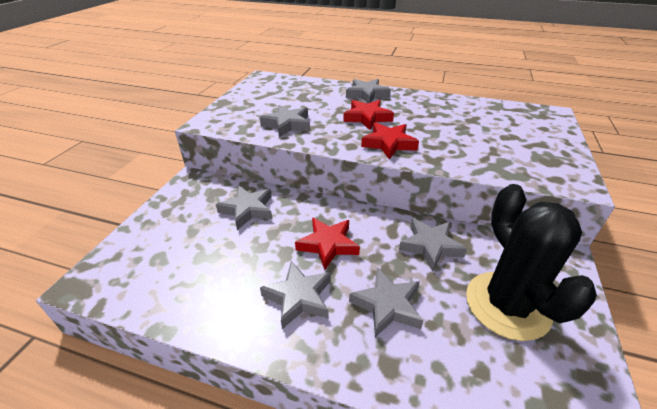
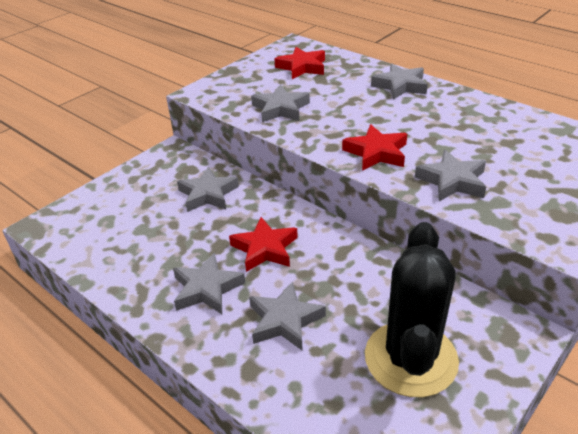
camera: 25 degrees right, 0 degrees up
red star [343,100,394,130] -> red star moved to [274,47,325,79]
grey star [399,218,467,271] -> grey star moved to [415,150,486,201]

